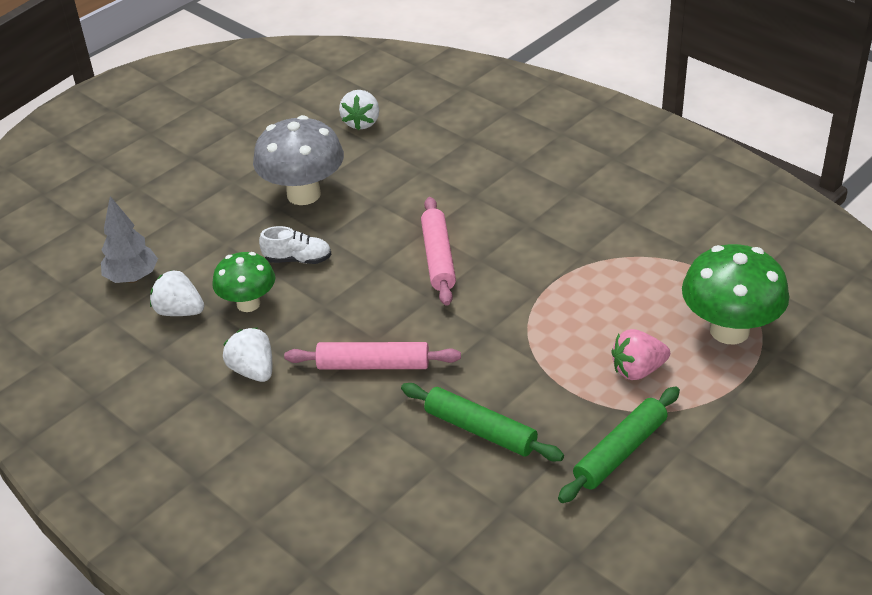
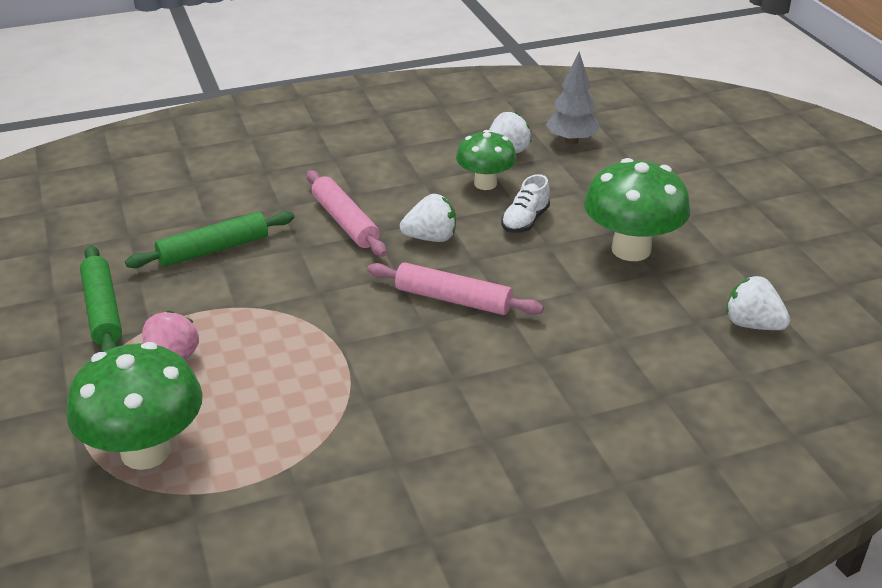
camera: 115 degrees right, 5 degrees down
white strawberry [223,327,272,382] -> white strawberry moved to [400,194,456,242]
grey mushroom [253,115,344,205] -> green mushroom [584,158,690,261]
pink rolling pin [284,342,461,369] -> pink rolling pin turned 60 degrees counterclockwise [307,170,387,257]

